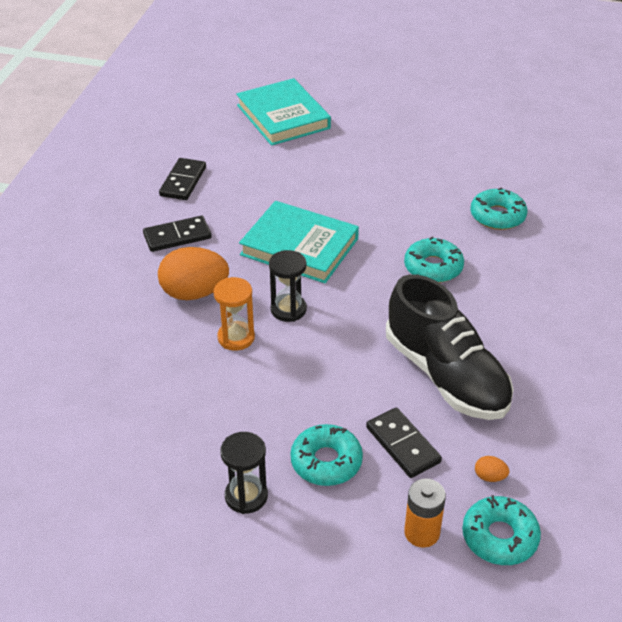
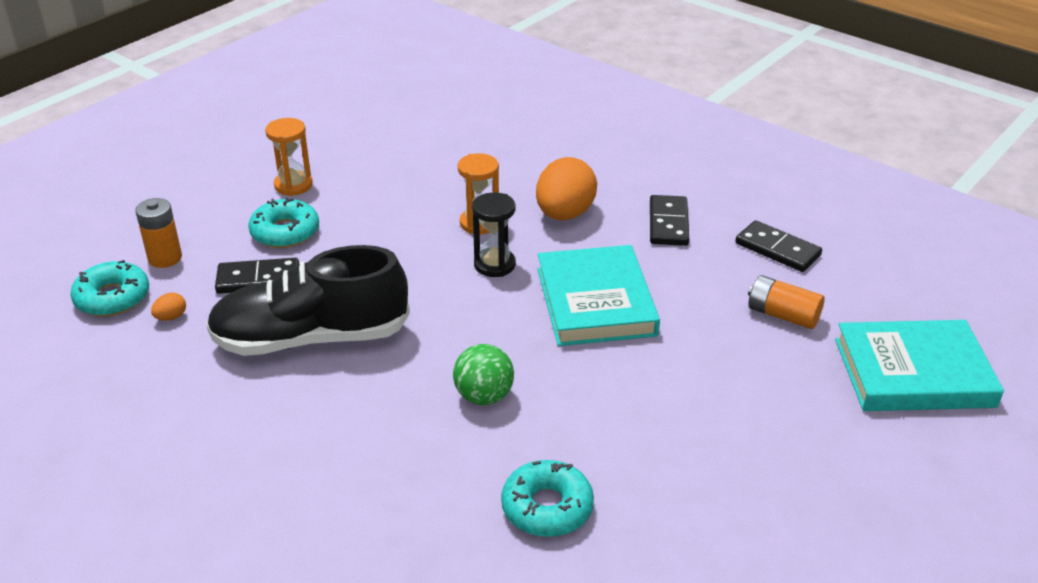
camera: 115 degrees right, 5 degrees down
black hourglass [220,432,268,514] -> orange hourglass [265,118,313,196]
turquoise book [239,201,359,283] -> turquoise book turned 60 degrees counterclockwise [537,245,660,346]
turquoise donut [404,237,464,283] -> green ball [453,344,514,405]
none -> orange battery [748,275,825,329]

